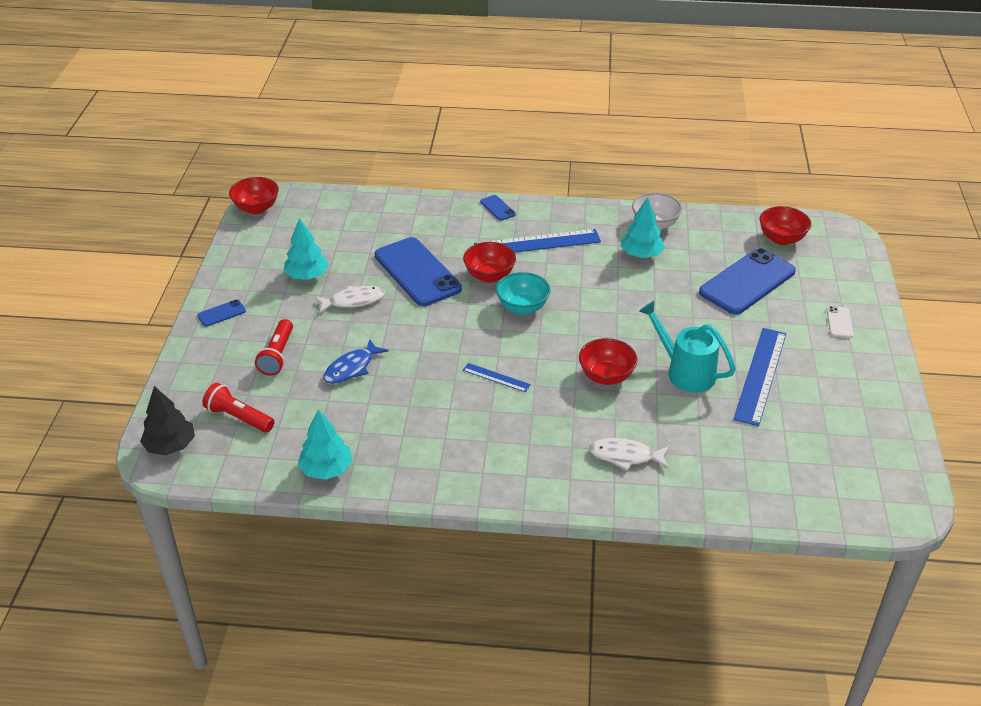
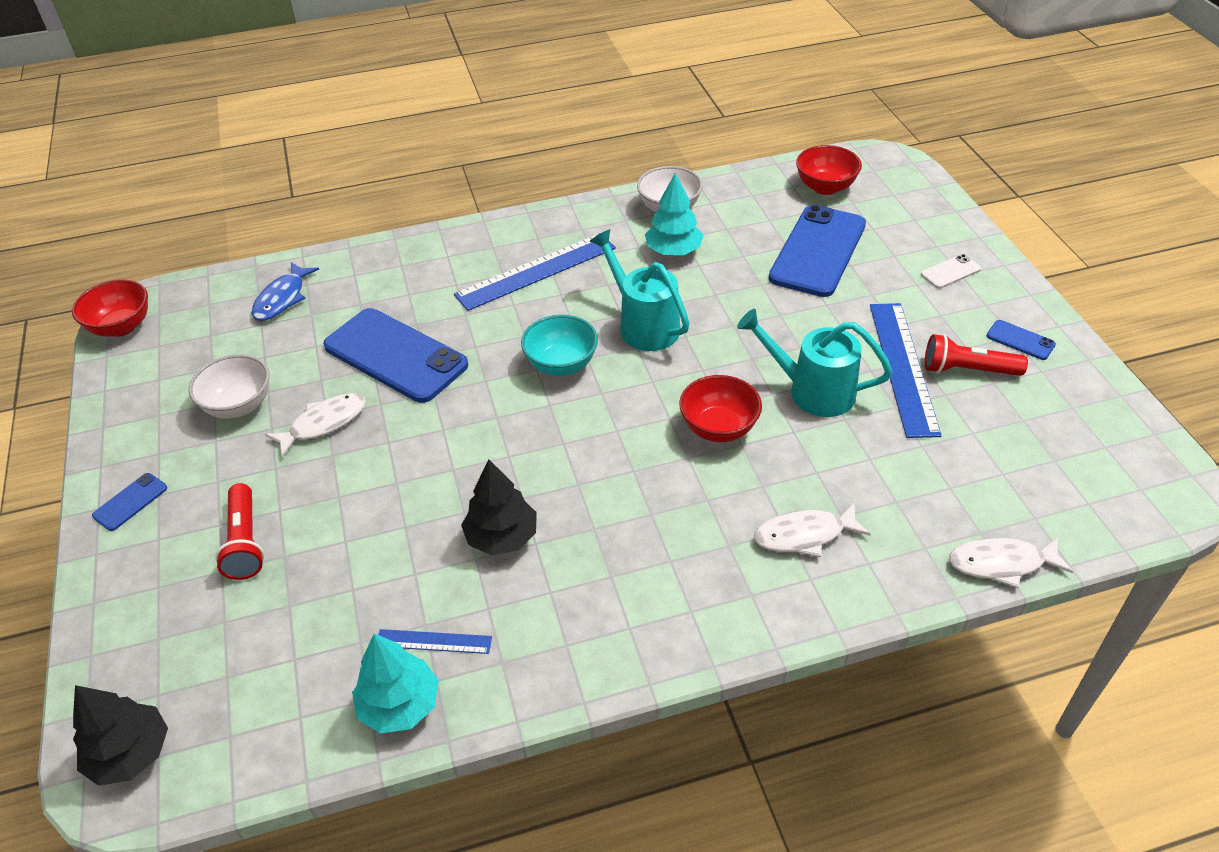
camera: 20 degrees left, 5 degrees up
red flashlight [202,383,275,433] -> red flashlight moved to [925,334,1028,376]
turquoise tree [284,218,329,280] -> white bowl [189,354,270,418]
blue fish [323,339,389,384] -> blue fish moved to [251,262,319,321]
red bowl [463,242,516,283] -> none
blue ruler [463,363,531,392] -> blue ruler moved to [378,629,492,654]
blue phone [480,195,516,221] -> blue phone moved to [987,320,1056,360]
white phone [827,306,854,338] -> white phone turned 75 degrees clockwise [921,254,981,289]
none -> black tree [461,459,537,555]
none -> turquoise watering can [590,229,690,351]
none -> white fish [949,537,1073,588]

